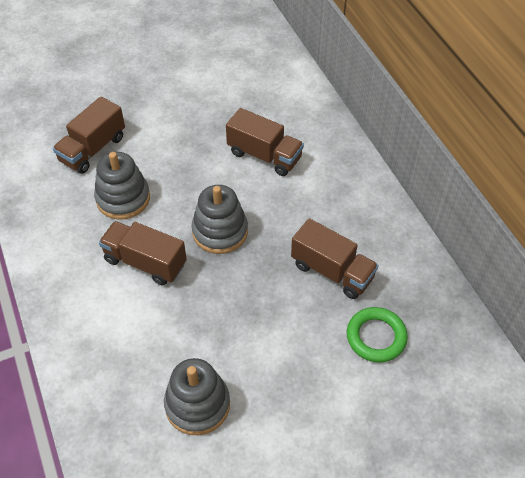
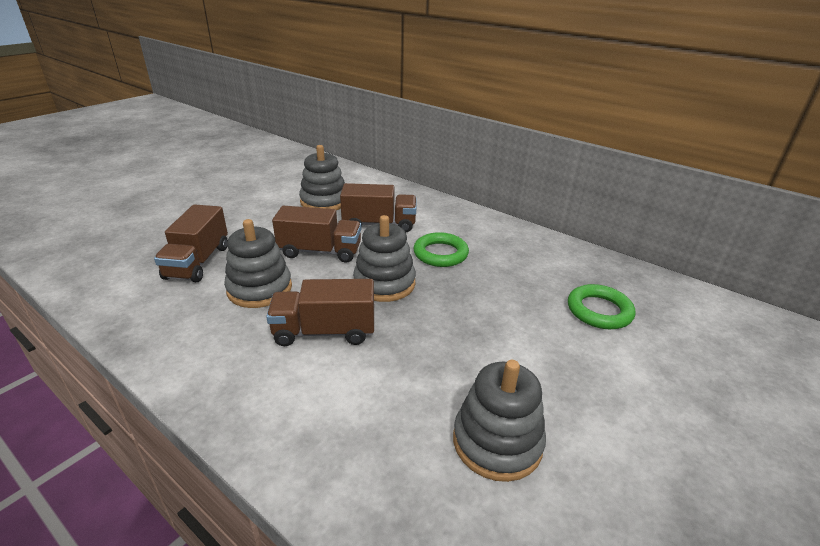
camera: 30 degrees left, 20 degrees down
brown truck [291,218,379,299] -> brown truck moved to [272,206,361,263]
none -> grey stacking toy [299,145,345,210]
none -> green ring [413,232,469,267]

